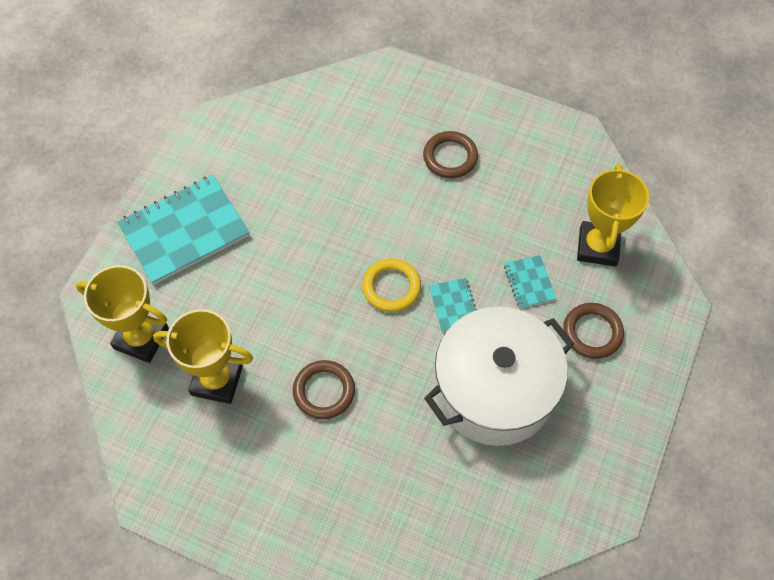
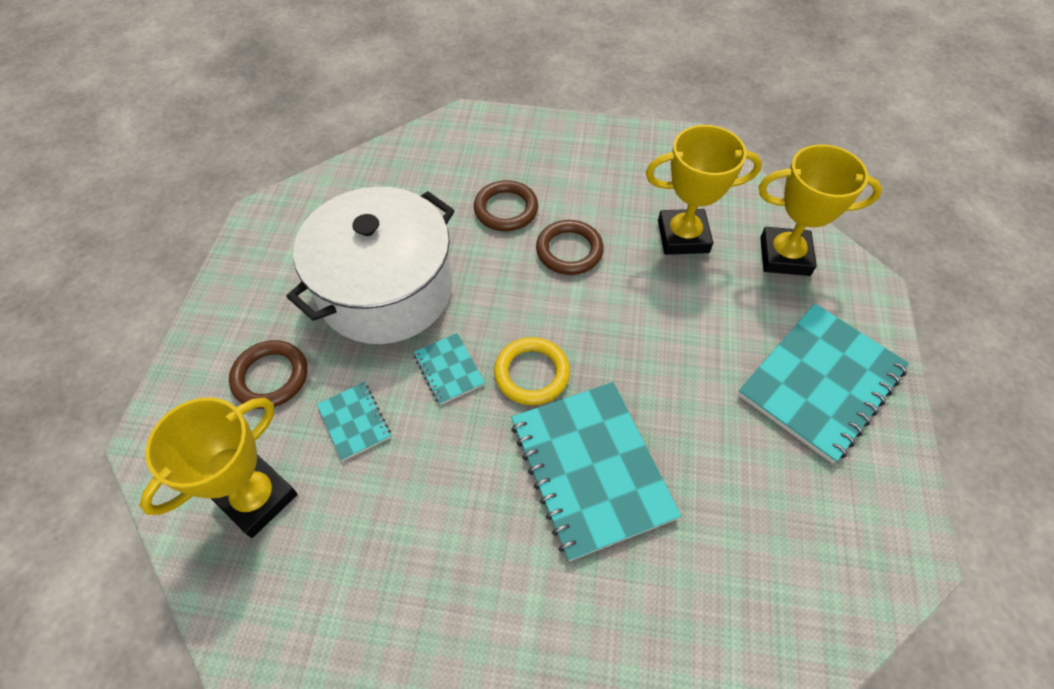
camera: 165 degrees right, 5 degrees down
brown ring [423,131,478,178] -> brown ring moved to [474,180,538,231]
yellow trophy [577,164,649,266] -> yellow trophy turned 45 degrees clockwise [140,397,298,538]
none -> turquoise notebook [511,382,681,561]

